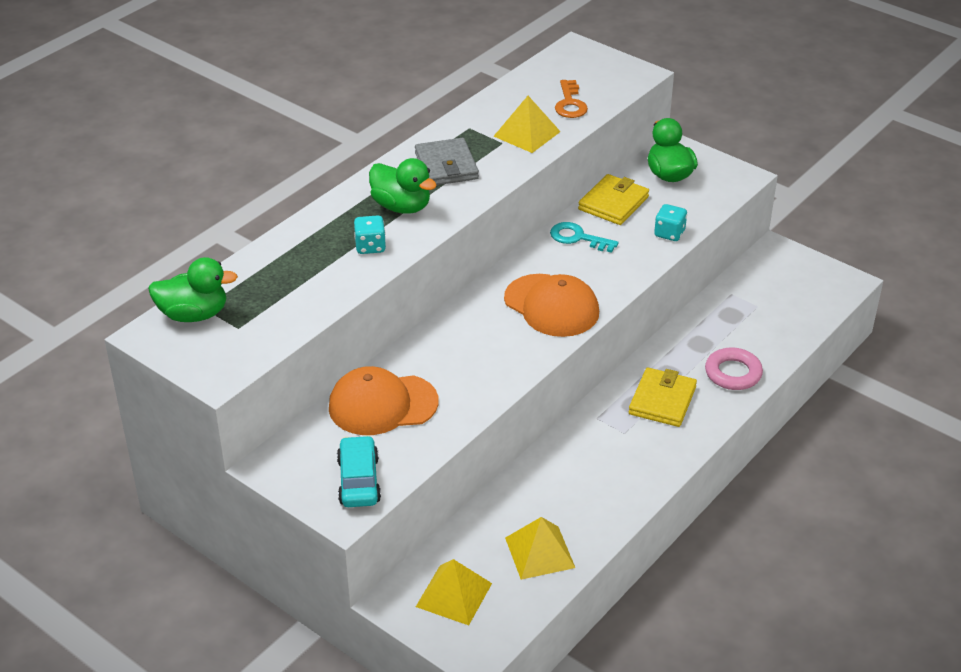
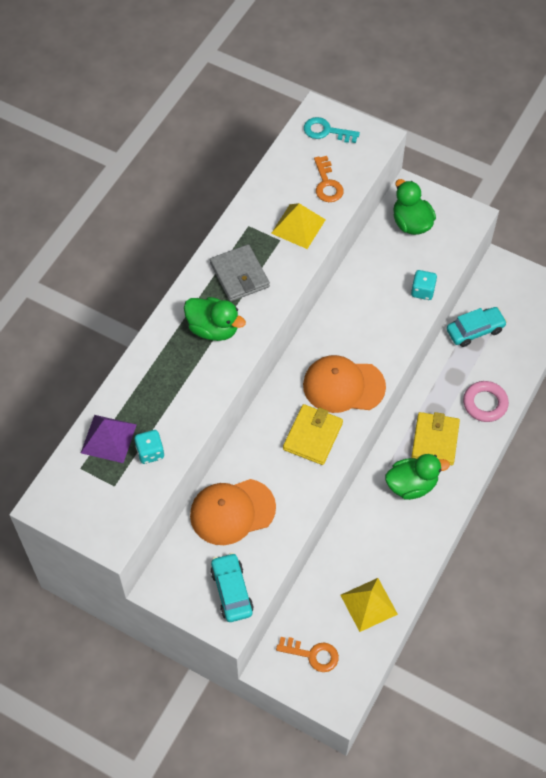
camera: 10 degrees left, 20 degrees up
green duck [148,257,238,322] -> green duck moved to [385,454,450,500]
turquoise dice [354,215,386,254] -> turquoise dice moved to [134,430,164,464]
yellow pyramid [416,559,492,625] -> orange key [276,637,339,672]
orange cap [504,274,599,337] -> orange cap turned 150 degrees clockwise [303,355,386,413]
turquoise key [550,222,619,253] -> turquoise key moved to [304,117,360,143]
yellow wallet [578,174,649,225] -> yellow wallet moved to [283,404,343,465]
none -> purple pyramid [81,415,137,463]
none -> turquoise car [446,307,507,347]

